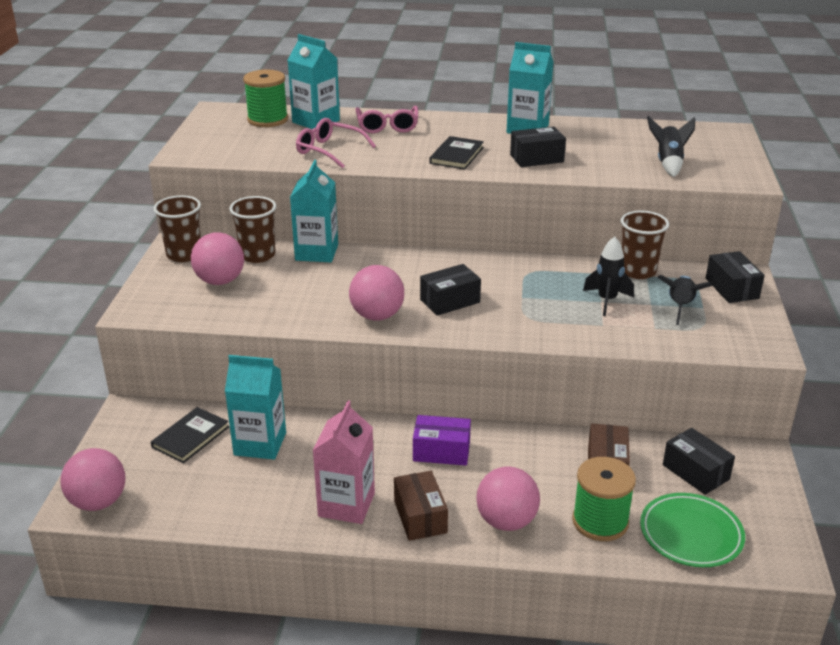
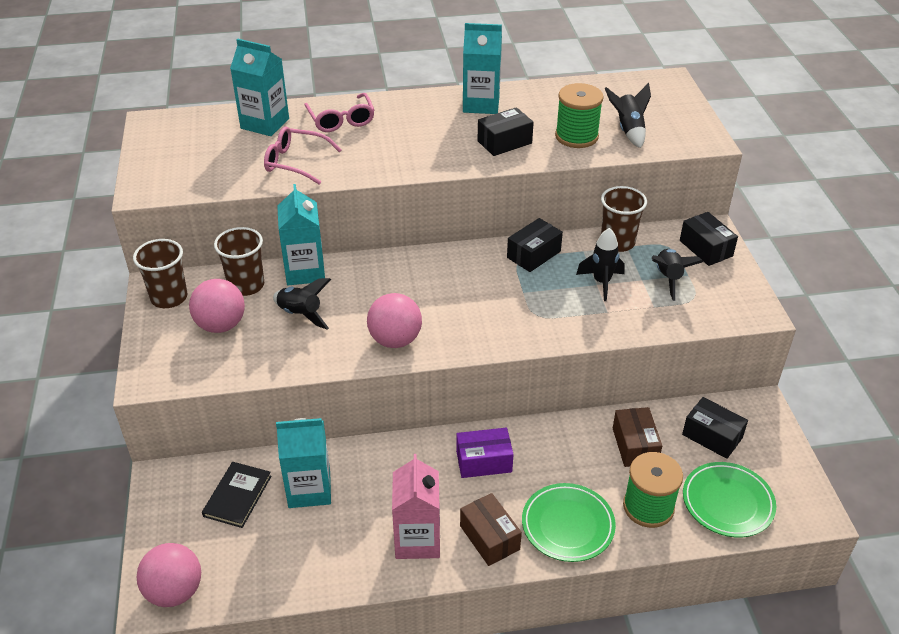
camera: 15 degrees left, 10 degrees up
green spool [243,70,288,127] -> green spool moved to [555,83,604,148]
black box [420,264,481,316] -> black box moved to [507,218,563,272]
black book [429,136,484,170] -> none
pink ball [476,466,540,531] -> green plate [522,483,616,562]
none -> black rocket [273,278,331,330]

